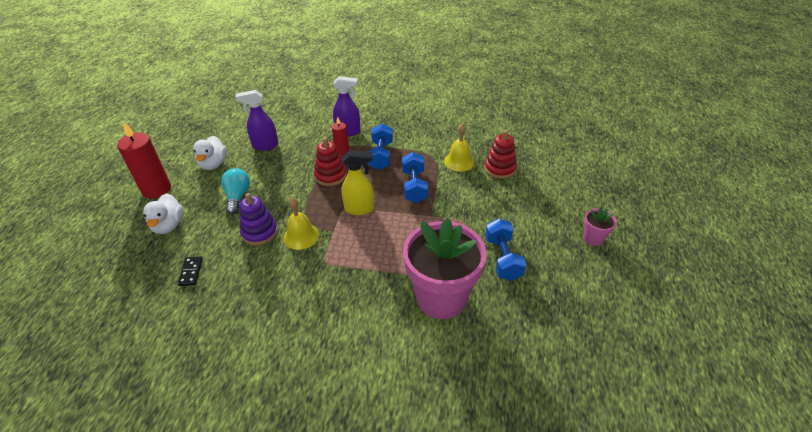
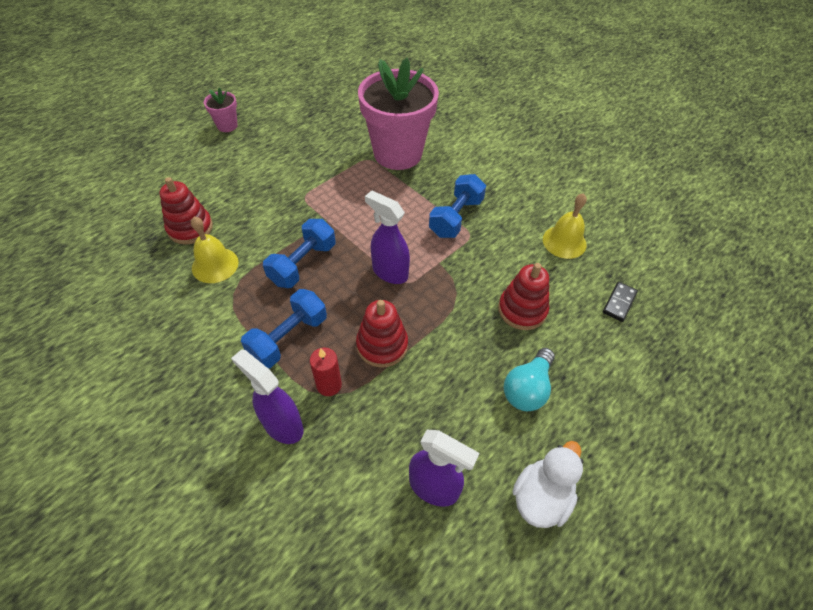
camera: 145 degrees left, 10 degrees up
red candle [117,121,171,199] -> none
white duck [143,193,183,234] -> none
purple stacking toy [240,193,278,245] -> red stacking toy [498,263,549,330]
yellow bell [284,198,319,250] -> yellow bell moved to [543,193,587,259]
yellow spray bottle [342,150,374,215] -> purple spray bottle [365,190,410,284]
blue dumbbell [485,219,527,281] -> blue dumbbell moved to [429,174,486,238]

